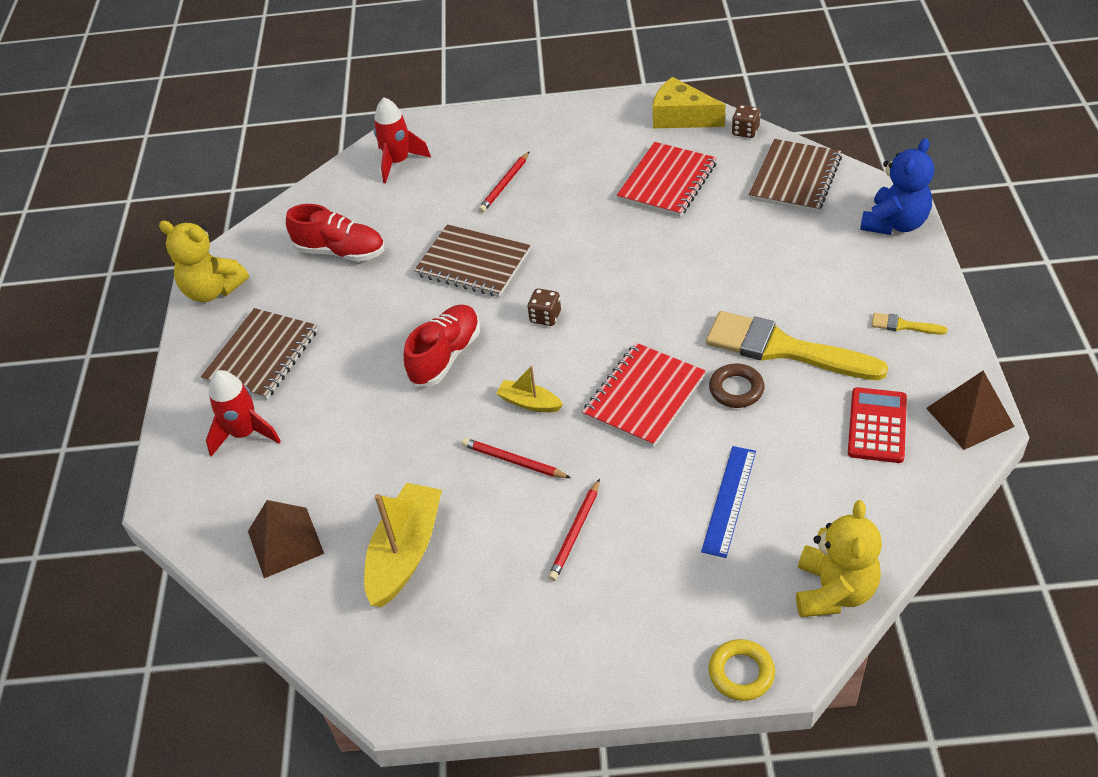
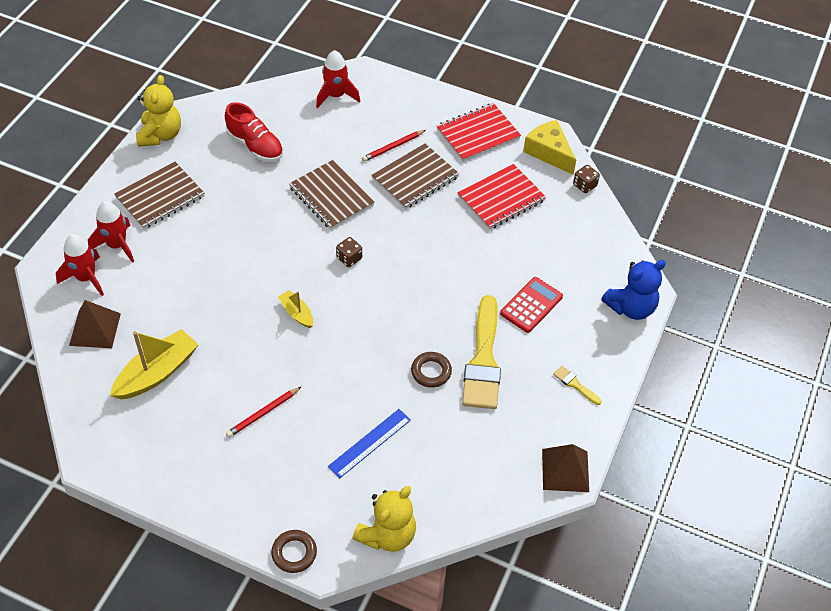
camera: 20 degrees right, 5 degrees up
yellow teddy bear [159,221,249,302] -> yellow teddy bear turned 135 degrees counterclockwise [136,75,181,147]
red shoe [404,304,480,387] -> none
red pencil [461,438,571,478] -> none
red notebook [582,343,706,447] -> red notebook moved to [437,103,521,162]
yellow brush [706,311,888,380] -> yellow brush turned 135 degrees counterclockwise [462,295,501,409]
yellow ring [709,639,775,701] -> brown ring [271,530,317,573]
brown notebook [749,139,842,213] -> brown notebook moved to [372,143,459,209]
red calculator [848,387,907,463] -> red calculator moved to [500,277,563,333]
none -> red rocket [56,234,104,296]

